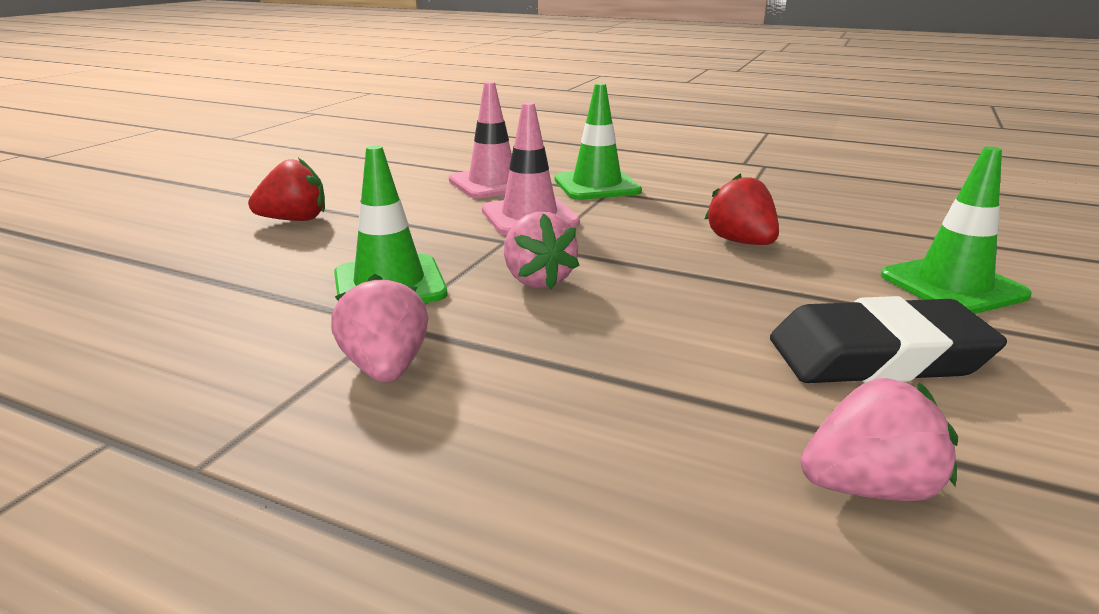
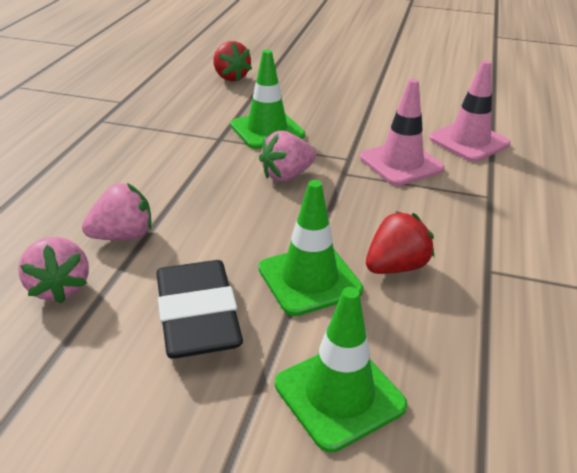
camera: 80 degrees right, 10 degrees up
red strawberry [248,158,325,221] -> red strawberry moved to [214,41,252,82]
pink strawberry [331,274,428,383] -> pink strawberry moved to [82,183,152,240]
green traffic cone [555,83,642,200] -> green traffic cone moved to [259,180,363,316]

